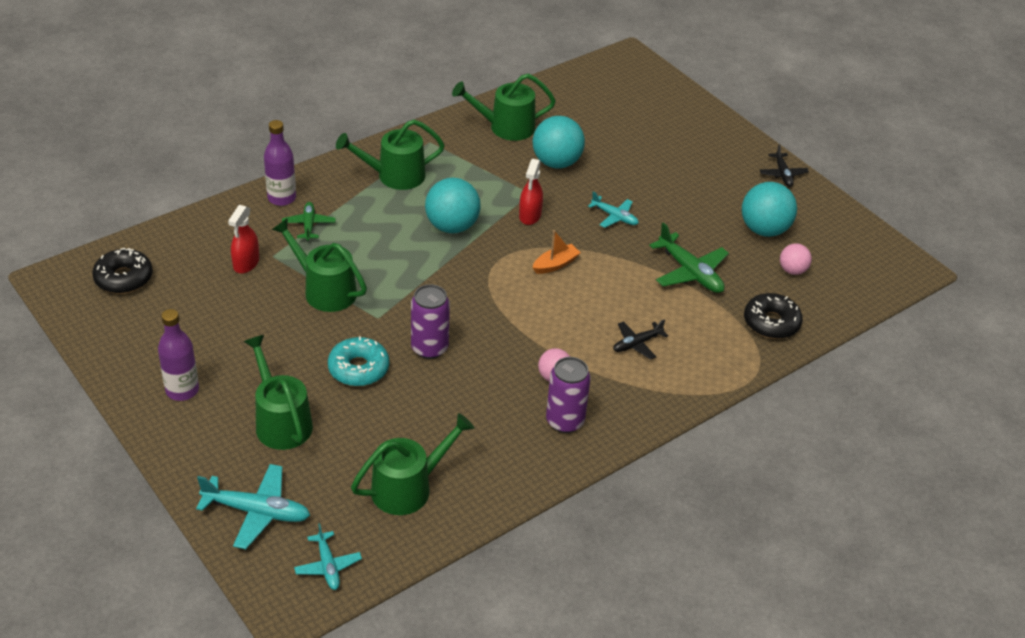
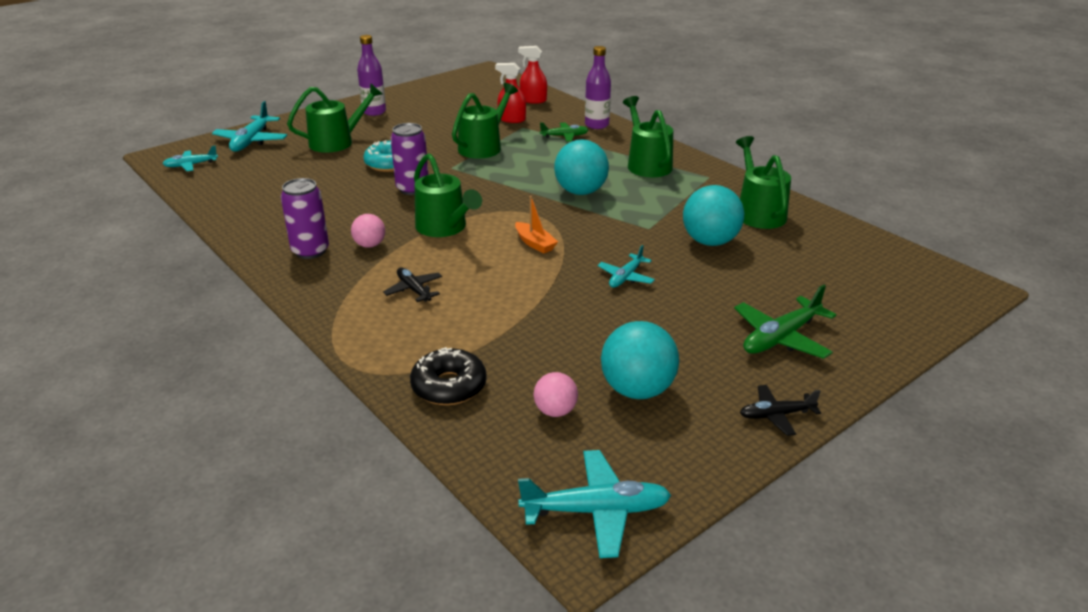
camera: 90 degrees right, 10 degrees down
black donut [92,248,153,294] -> none
green watering can [351,413,474,515] -> green watering can moved to [414,153,482,237]
red spray bottle [519,159,543,225] -> red spray bottle moved to [518,46,547,104]
green plane [649,222,729,293] -> green plane moved to [734,285,836,359]
none -> turquoise plane [518,450,671,558]

